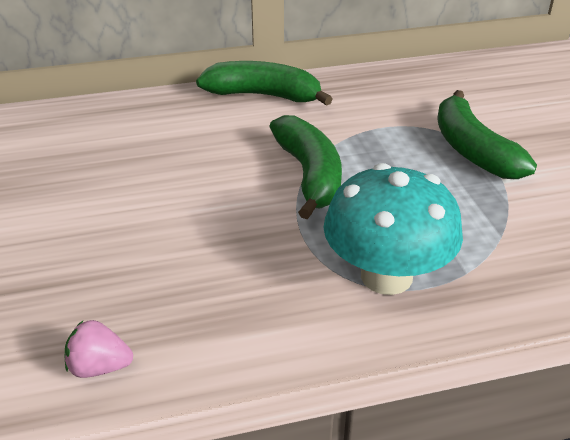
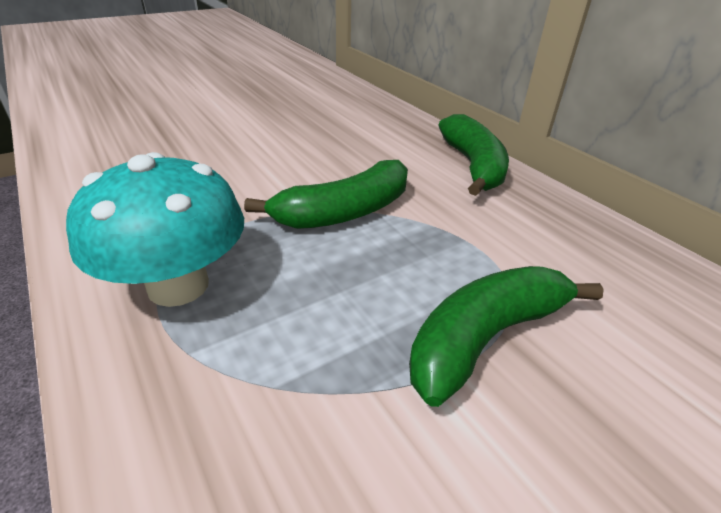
camera: 70 degrees right, 0 degrees up
pink strawberry [65,320,133,378] -> none

